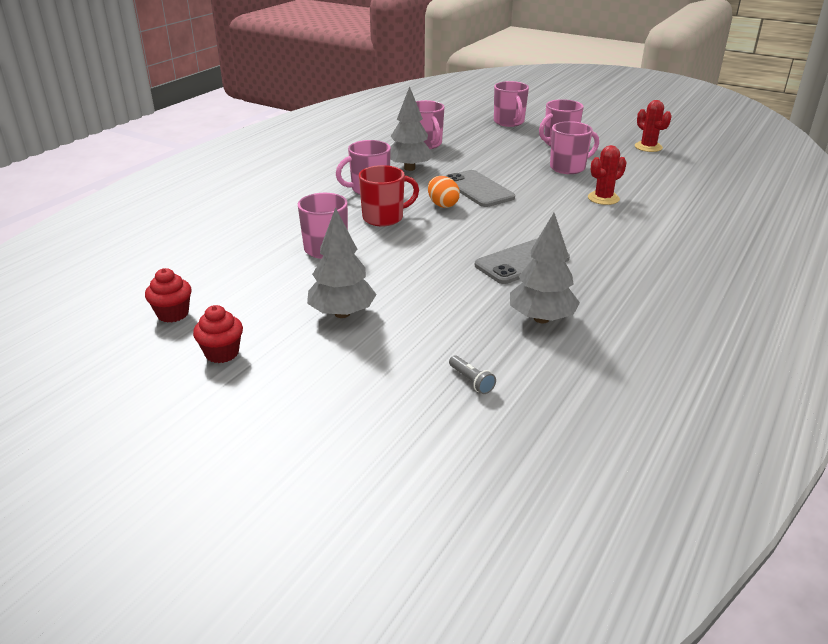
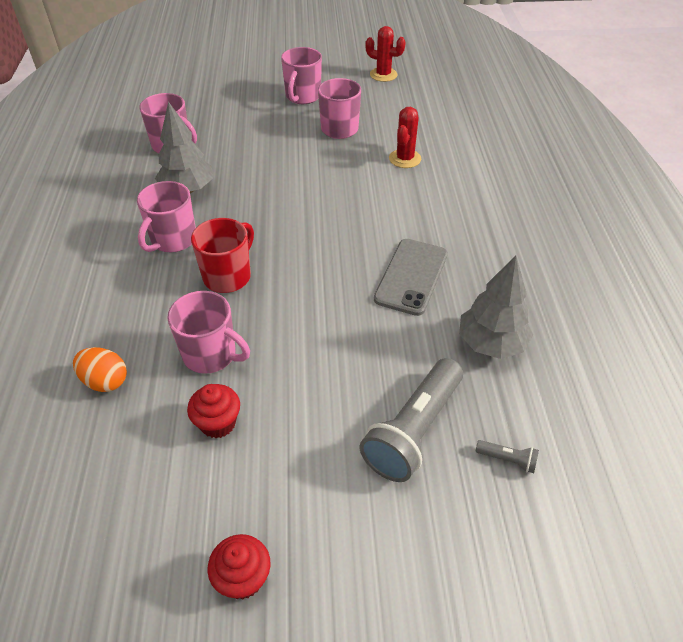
camera: 35 degrees left, 15 degrees up
red cupcake [145,268,192,323] -> red cupcake moved to [187,384,240,438]
grey tree [307,207,377,318] -> none
orange egg [428,176,460,208] -> orange egg moved to [73,347,127,392]
grey phone [446,170,515,207] -> none
pink mug [494,81,529,127] -> none
none -> grey flashlight [360,358,463,482]

